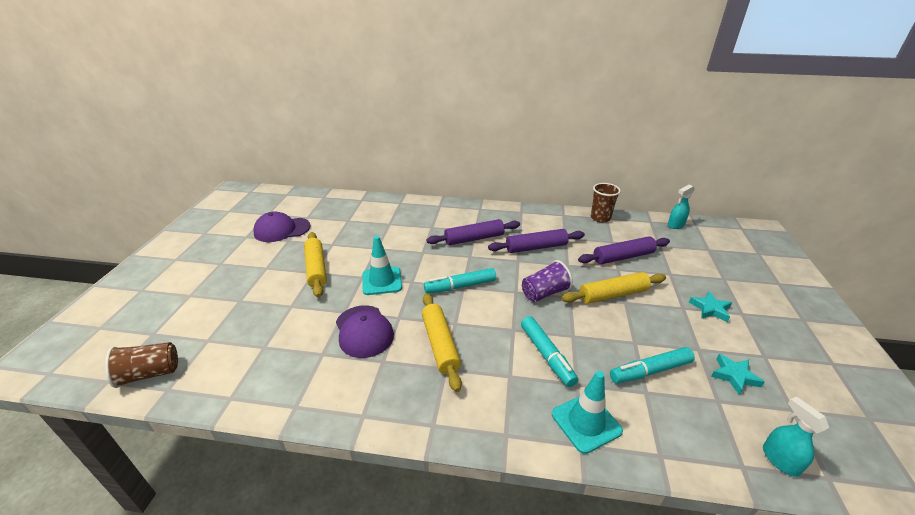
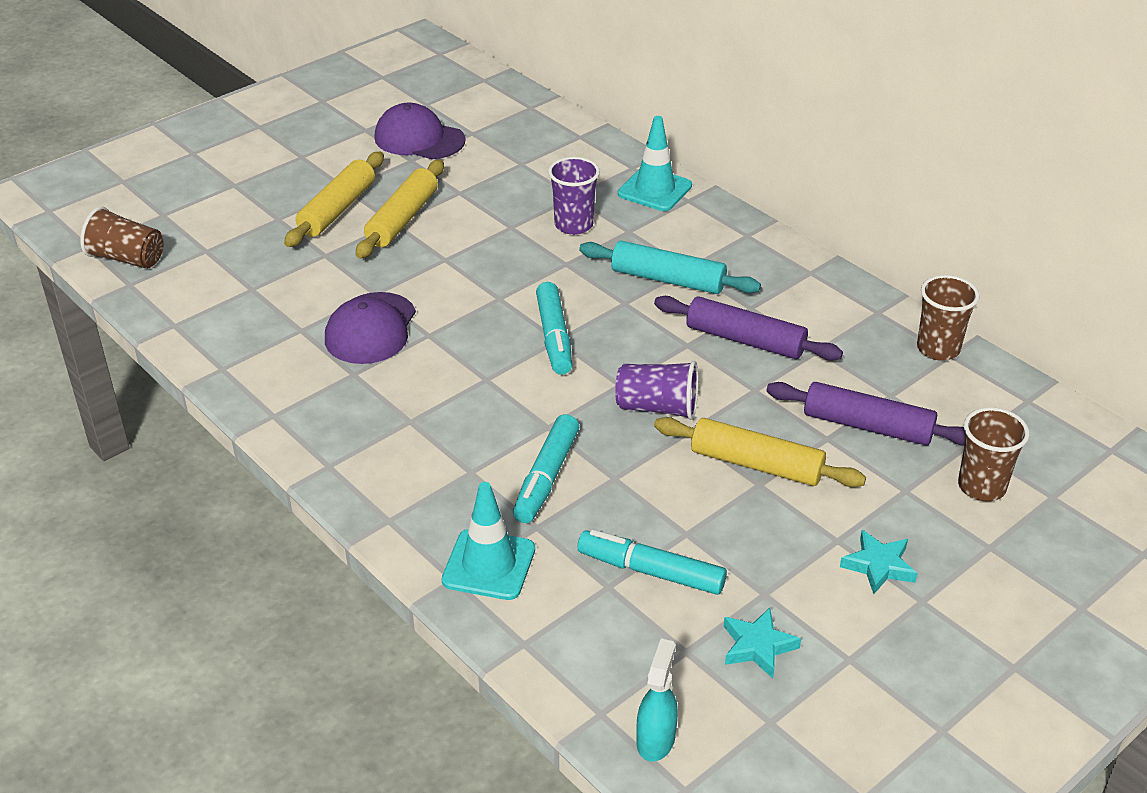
camera: 40 degrees right, 5 degrees up
turquoise traffic cone [363,236,402,295] -> turquoise traffic cone moved to [618,116,692,211]
yellow rolling pin [422,293,462,392] -> yellow rolling pin moved to [284,152,384,247]
turquoise marker [424,268,496,293] -> turquoise marker turned 120 degrees counterclockwise [536,282,572,375]
purple rolling pin [427,219,520,245] -> turquoise rolling pin [579,241,761,294]
turquoise spray bottle [668,185,695,229] -> none
none -> purple cup [548,157,600,235]
none -> brown cup [958,407,1029,501]

